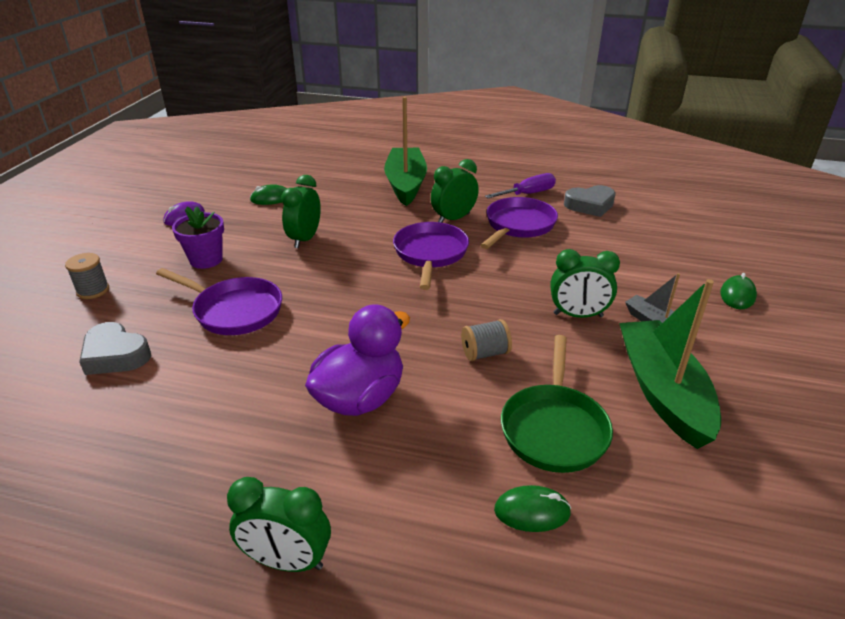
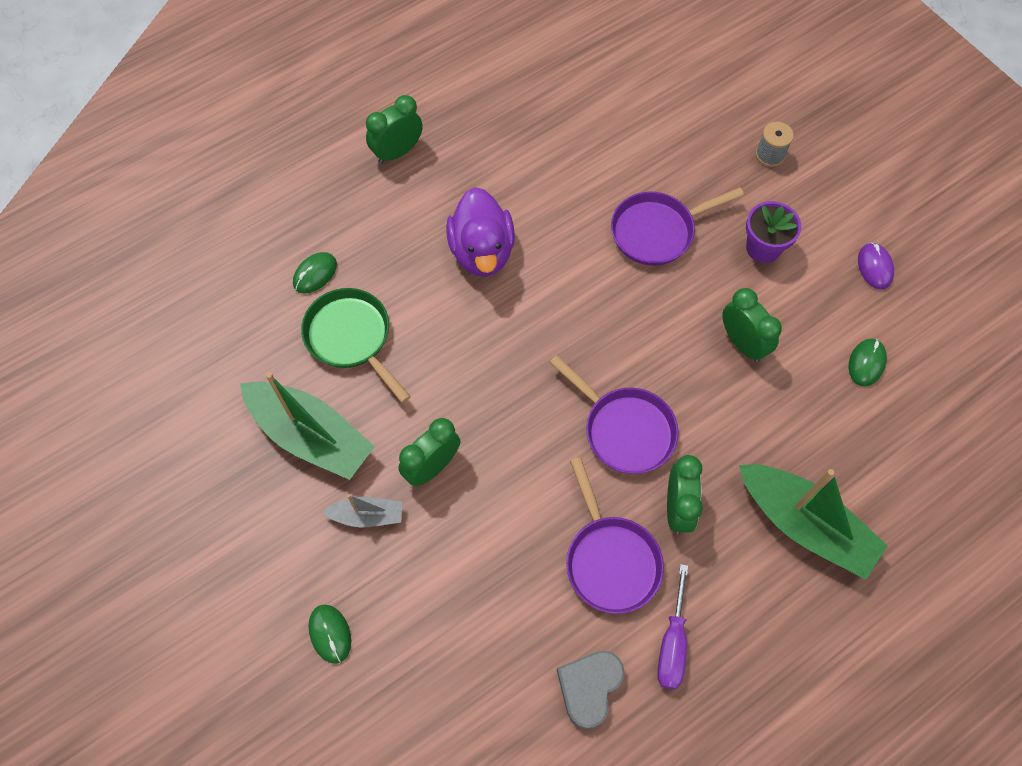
camera: 130 degrees right, 30 degrees up
grey heart [79,322,151,375] -> none
grey spool [461,319,512,361] -> none

